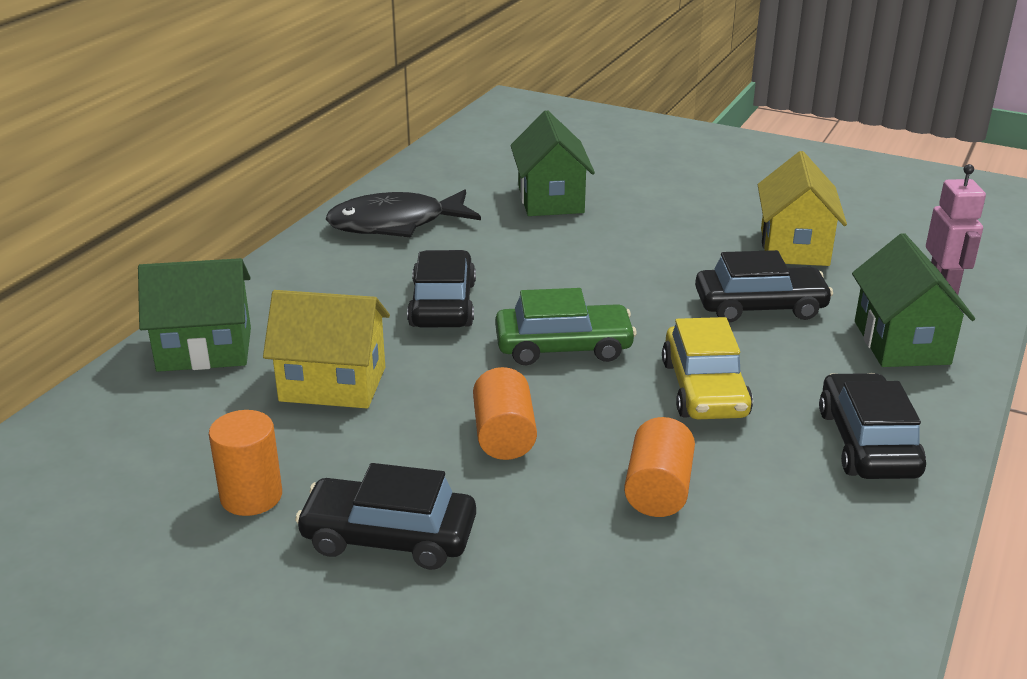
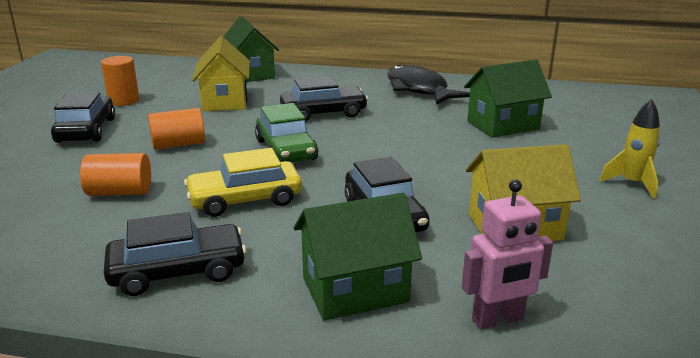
camera: 75 degrees right, 5 degrees down
none -> yellow rocket [599,99,660,199]

